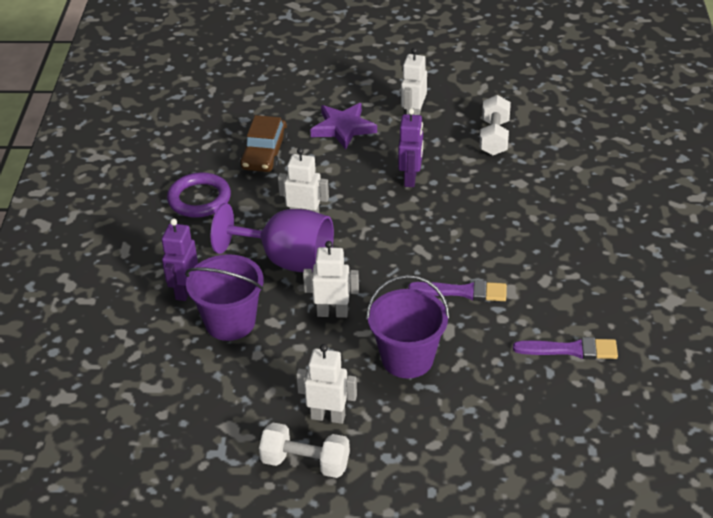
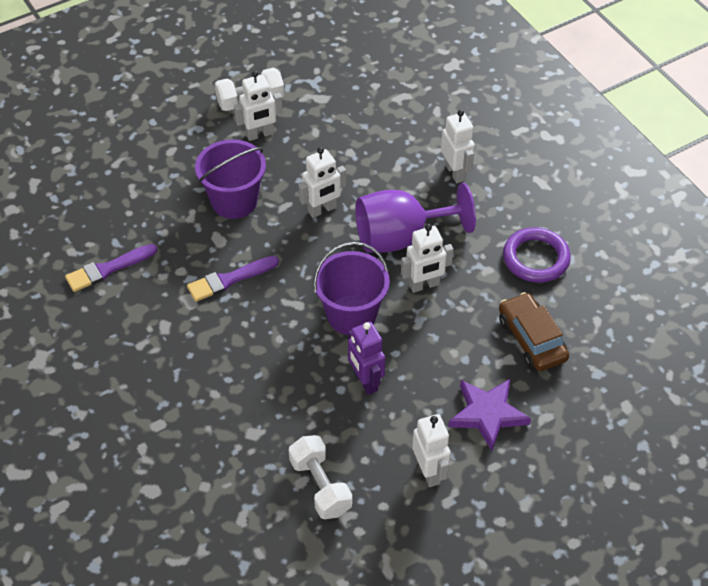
camera: 145 degrees right, 10 degrees up
purple robot [162,219,198,301] -> white robot [441,110,475,183]
purple bucket [185,254,264,341] -> purple bucket moved to [313,242,390,335]

